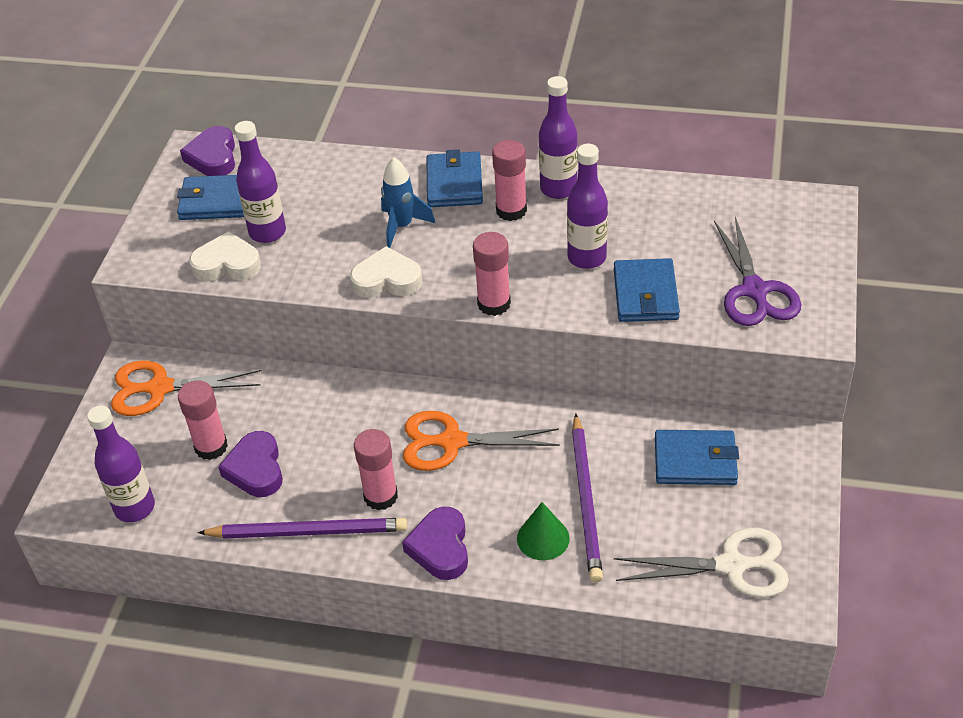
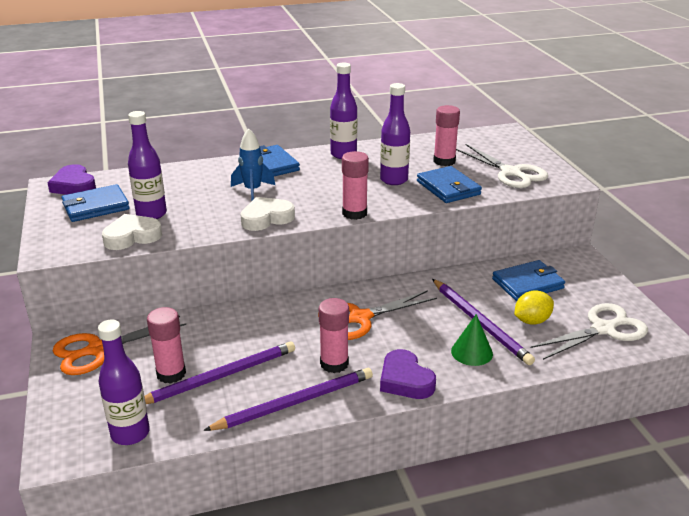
camera: 30 degrees left, 15 degrees down
purple heart [218,431,283,497] -> purple pencil [144,341,295,404]
pink glue stick [492,140,527,221] -> pink glue stick moved to [433,105,460,166]
purple scissors [714,217,801,326] -> white scissors [456,144,548,188]
none -> yellow lemon [514,290,554,325]

